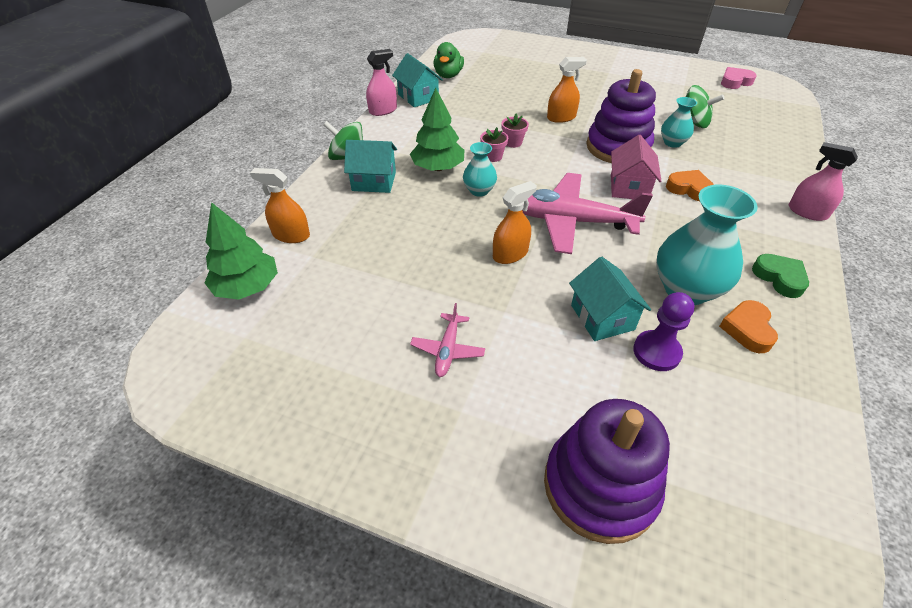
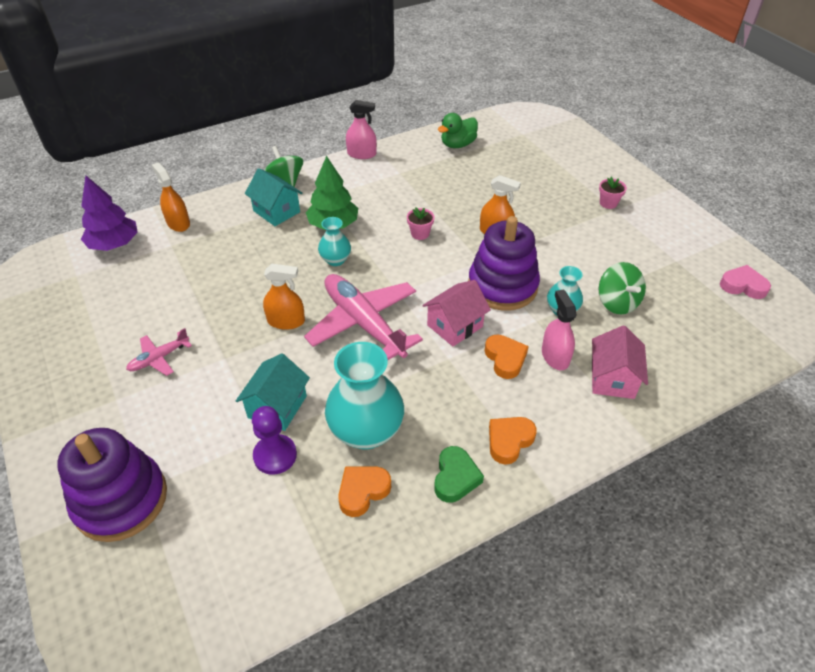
camera: 40 degrees right, 0 degrees up
green tree [204,202,278,300] -> purple tree [81,175,138,251]
turquoise house [392,53,443,107] -> none
pink flower pot [480,127,508,162] -> pink flower pot moved to [599,177,627,209]
pink spray bottle [789,142,858,221] -> pink spray bottle moved to [542,290,577,370]
none -> orange heart [489,417,537,465]
none -> pink house [592,325,648,399]

